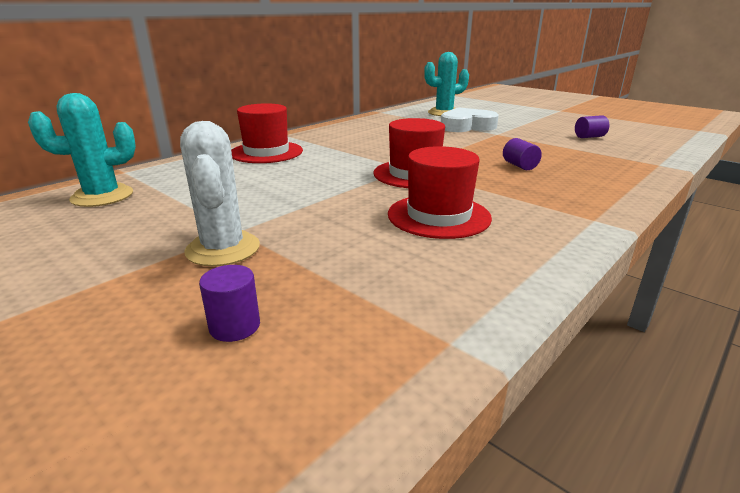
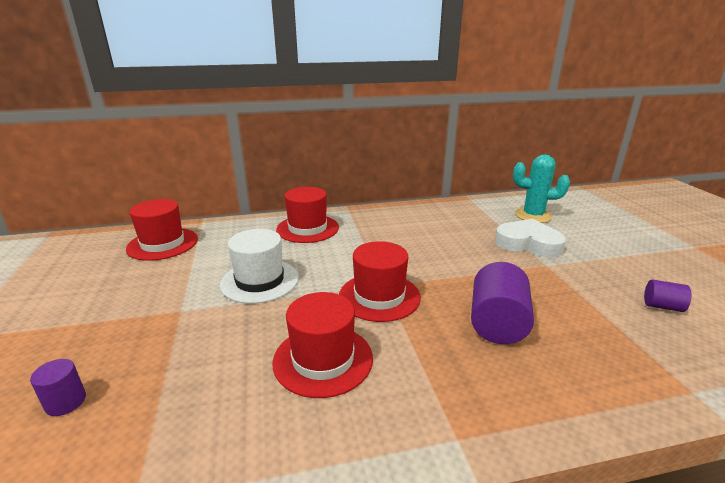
camera: 35 degrees right, 0 degrees up
turquoise cactus [28,93,136,207] -> red hat [126,199,198,261]
white cactus [180,121,260,266] -> none
purple cylinder [503,138,542,170] -> purple cylinder [471,262,534,344], size x1.92
none -> white hat [220,229,299,303]

